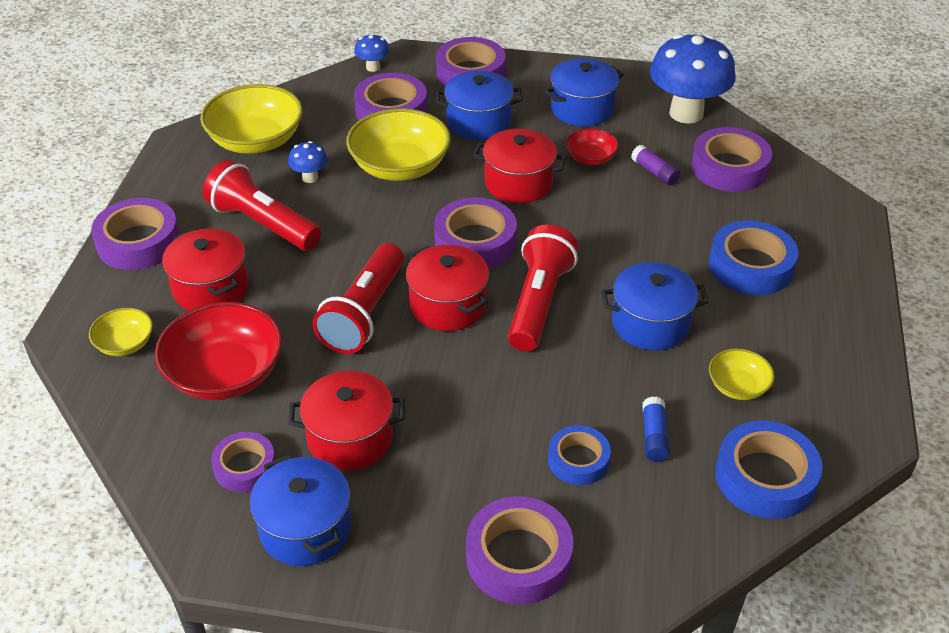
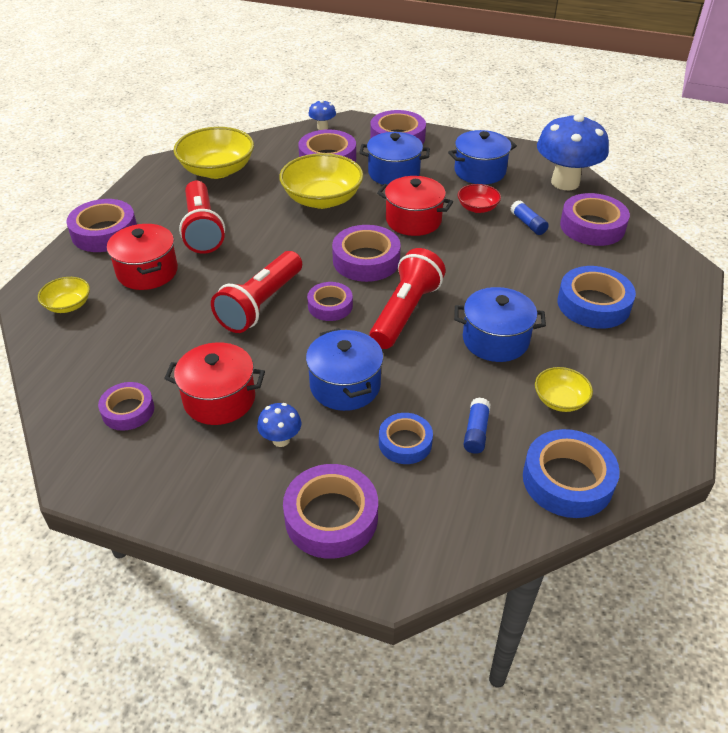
camera: 10 degrees right, 0 degrees up
red bowl [155,302,282,400] -> none
red flashlight [203,160,321,250] -> red flashlight turned 150 degrees counterclockwise [179,181,225,254]
blue pot [249,454,351,566] -> blue pot moved to [306,328,384,411]
blue mushroom [288,141,328,183] -> blue mushroom moved to [257,403,301,447]
red pot [406,245,489,331] -> purple tape [307,282,353,321]
purple glue stick [631,145,681,186] -> blue glue stick [511,200,549,235]

